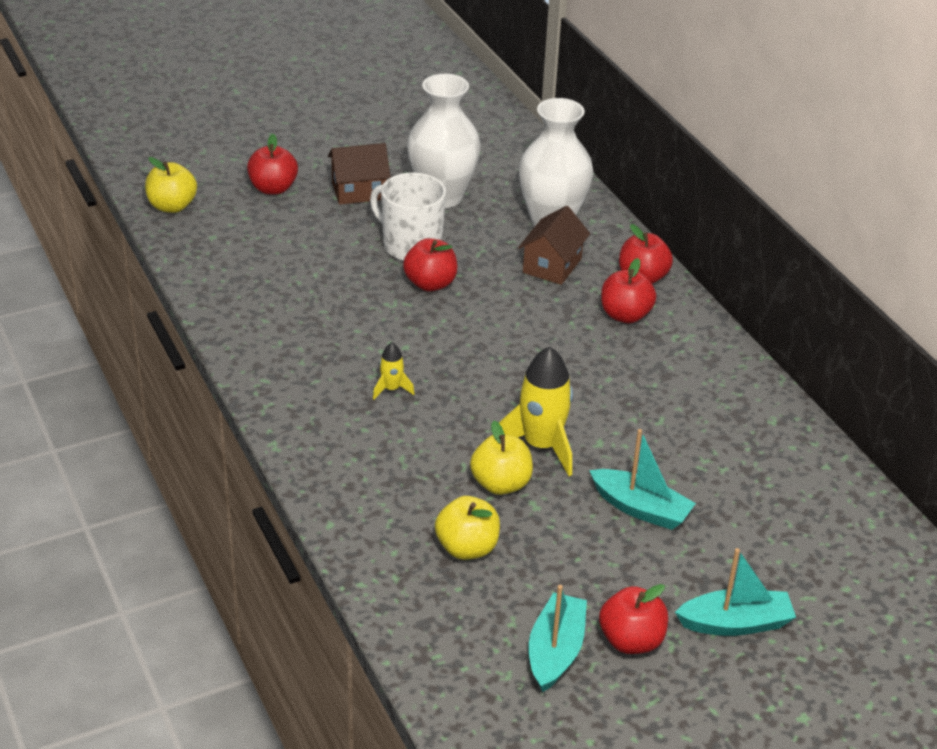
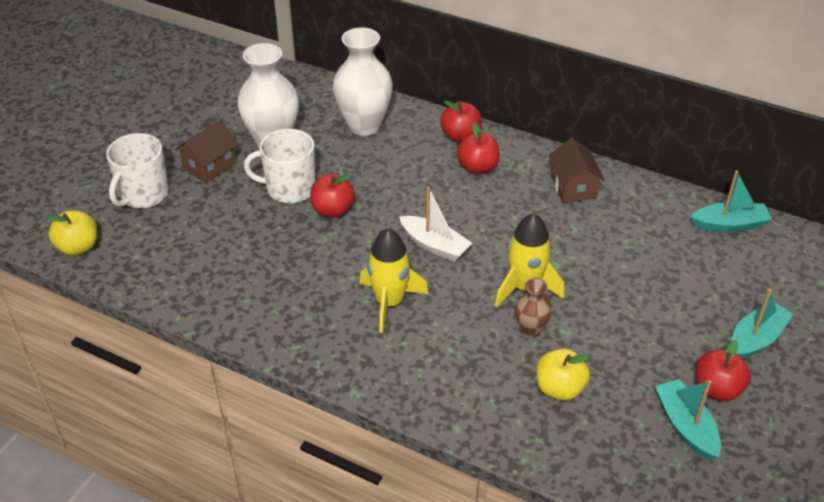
camera: 35 degrees left, 5 degrees up
red apple [247,134,298,195] -> white mug [106,133,169,208]
yellow rocket [373,343,414,399] -> yellow rocket [359,228,429,333], size x2.05
yellow apple [470,421,533,495] -> brown vase [515,278,552,338]
brown house [518,206,590,285] -> brown house moved to [548,137,605,203]
turquoise boat [589,429,696,530] -> turquoise boat moved to [690,170,772,232]
none -> white boat [399,187,472,262]

